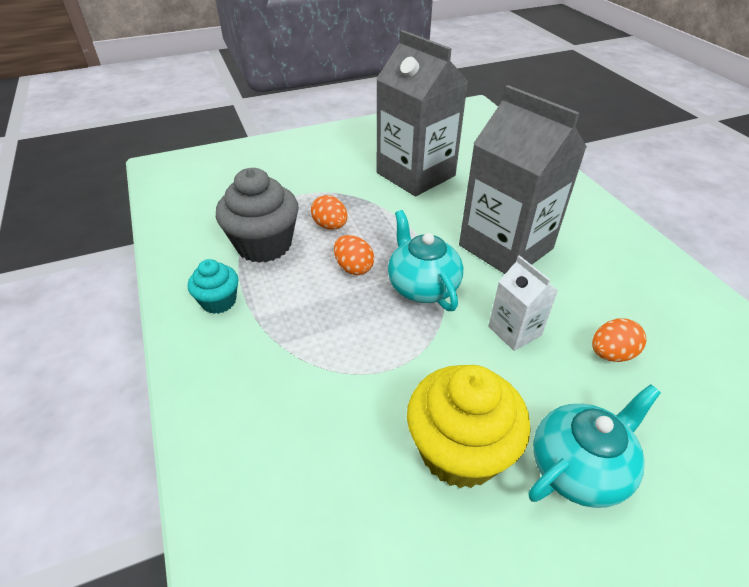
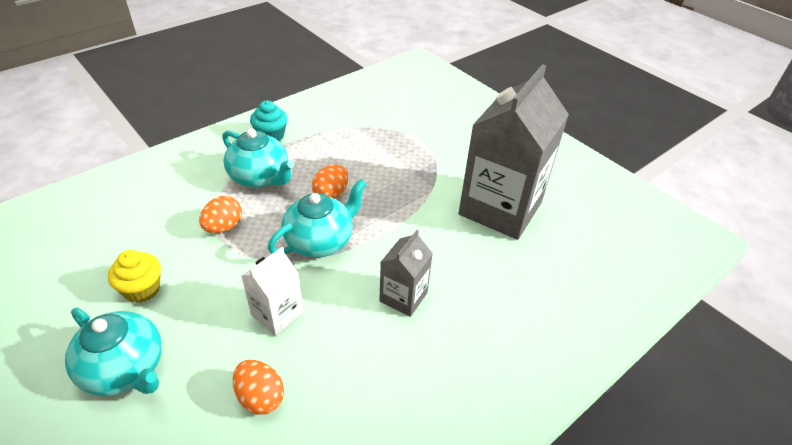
camera: 70 degrees right, 0 degrees up
grey cupcake [216,168,299,263] -> none
orange egg [311,195,348,230] -> orange egg moved to [199,196,242,233]
yellow cupcake [407,365,531,488] -> yellow cupcake [108,250,161,303], size x0.55
grey carton [459,85,587,274] -> grey carton [379,230,433,317], size x0.48
none -> turquoise teapot [222,128,294,188]

